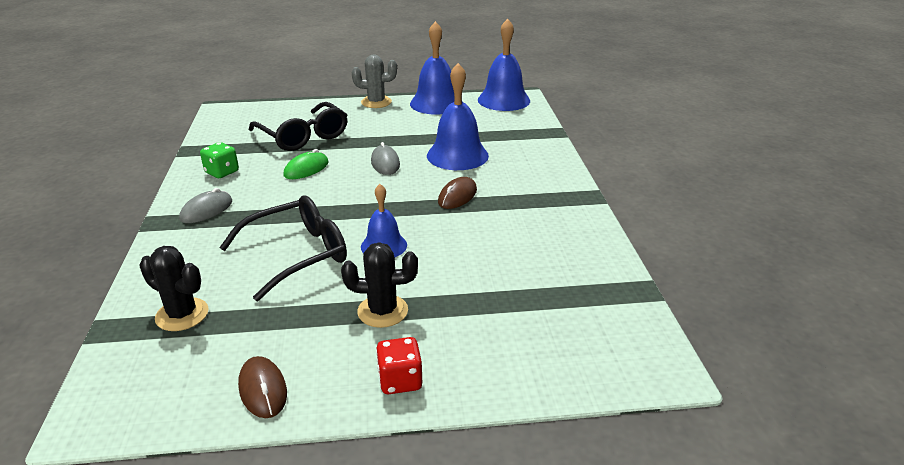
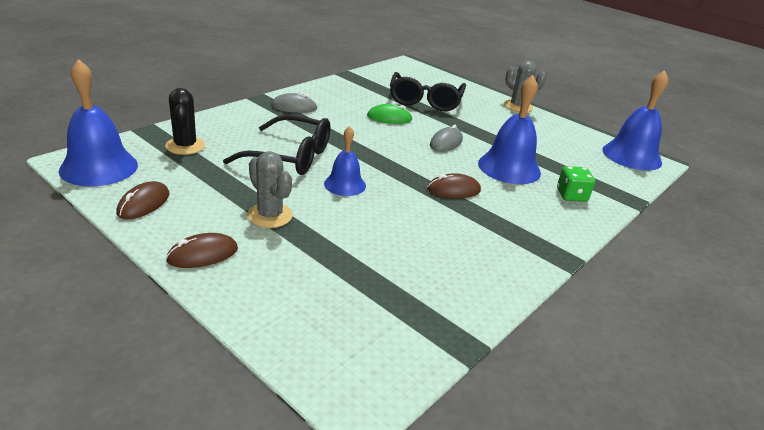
camera: 45 degrees right, 0 degrees up
green dice [200,142,239,178] -> green dice moved to [557,166,595,202]
black cactus [341,242,418,328] -> grey cactus [247,151,293,228]
red dice [376,337,422,394] -> brown mouse [166,233,238,268]
blue bell [410,21,454,115] -> blue bell moved to [59,59,138,186]

